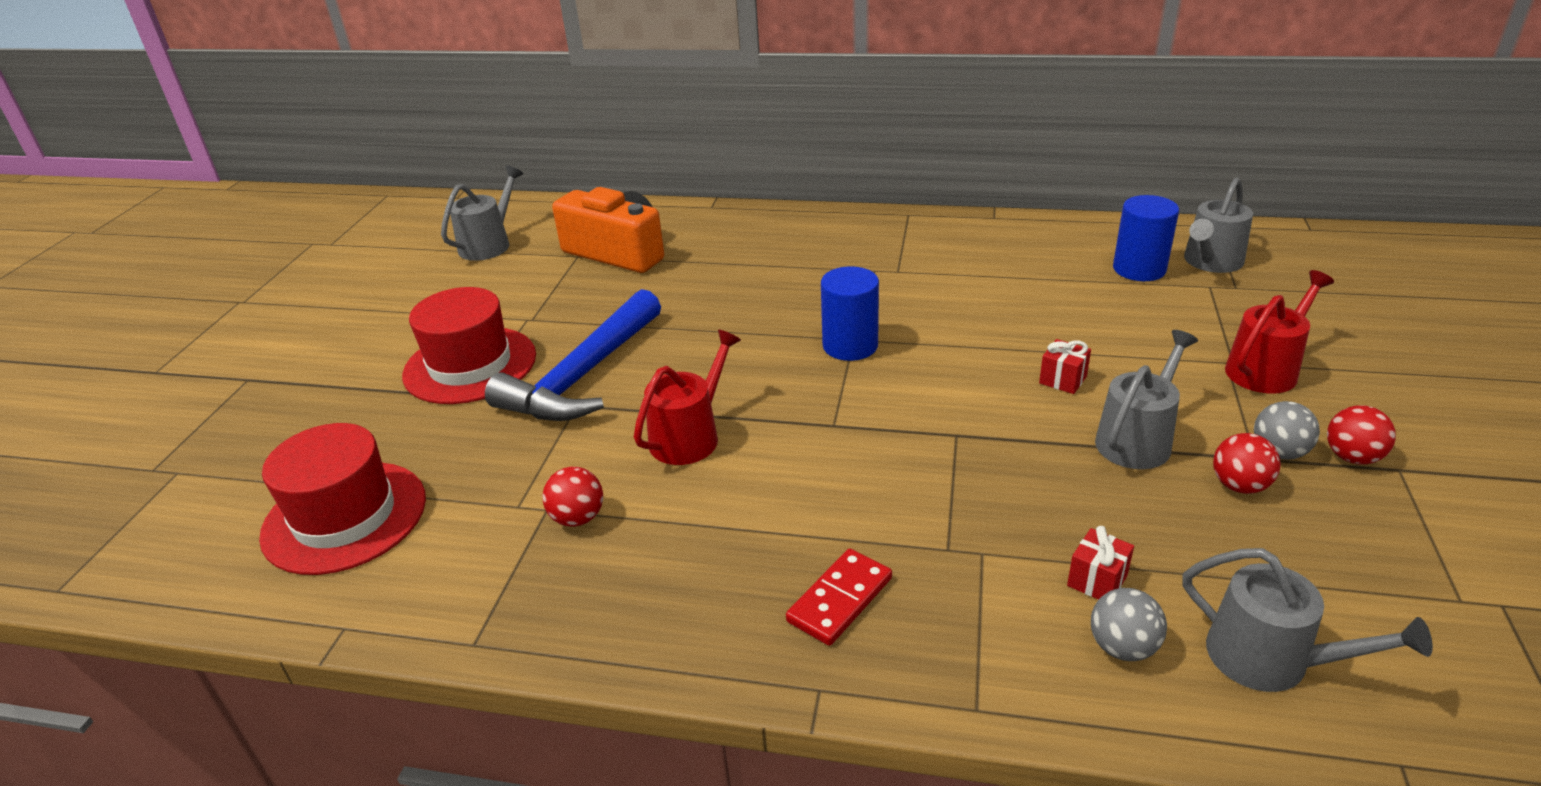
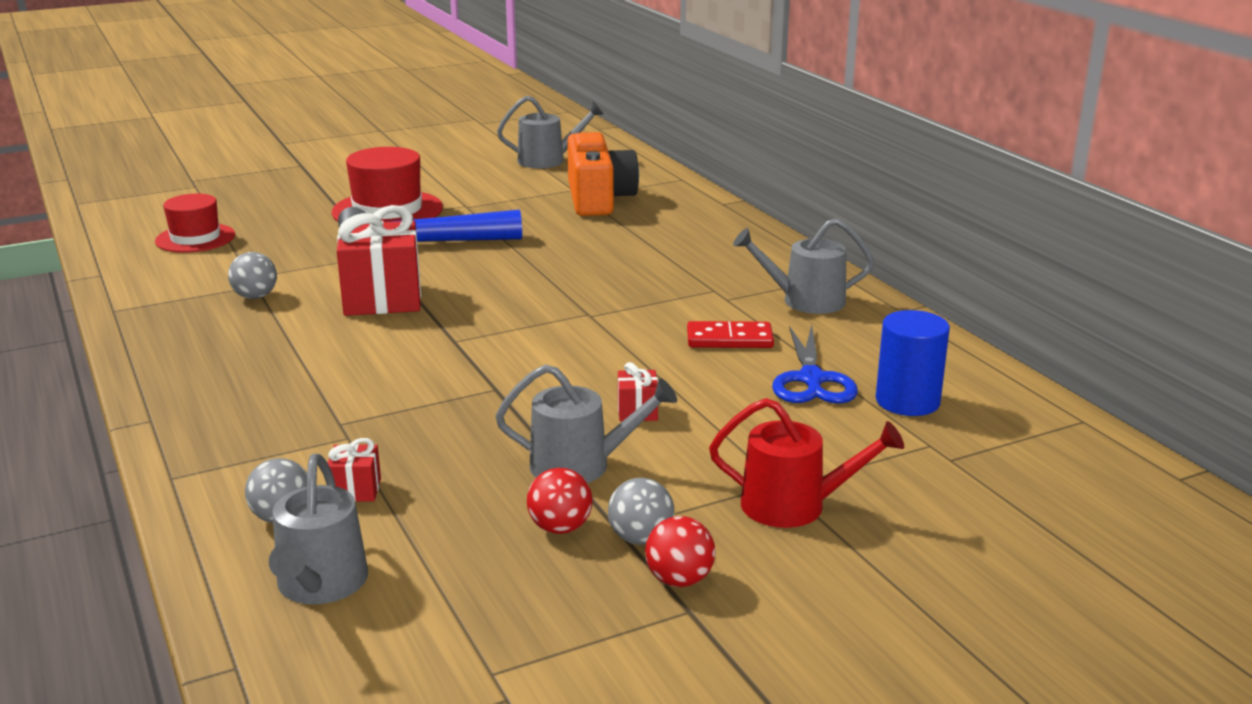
camera: 50 degrees right, 10 degrees down
red hat [259,423,426,575] -> red hat [155,194,235,253], size x0.66
red ball [543,467,603,527] -> grey ball [228,252,277,299]
red watering can [634,330,741,465] -> red gift [337,205,421,316]
red domino [786,548,892,646] -> red domino moved to [687,321,774,348]
blue cylinder [821,266,879,361] -> none
grey watering can [1184,177,1253,273] -> grey watering can moved to [733,218,874,314]
none -> blue scissors [772,325,858,404]

